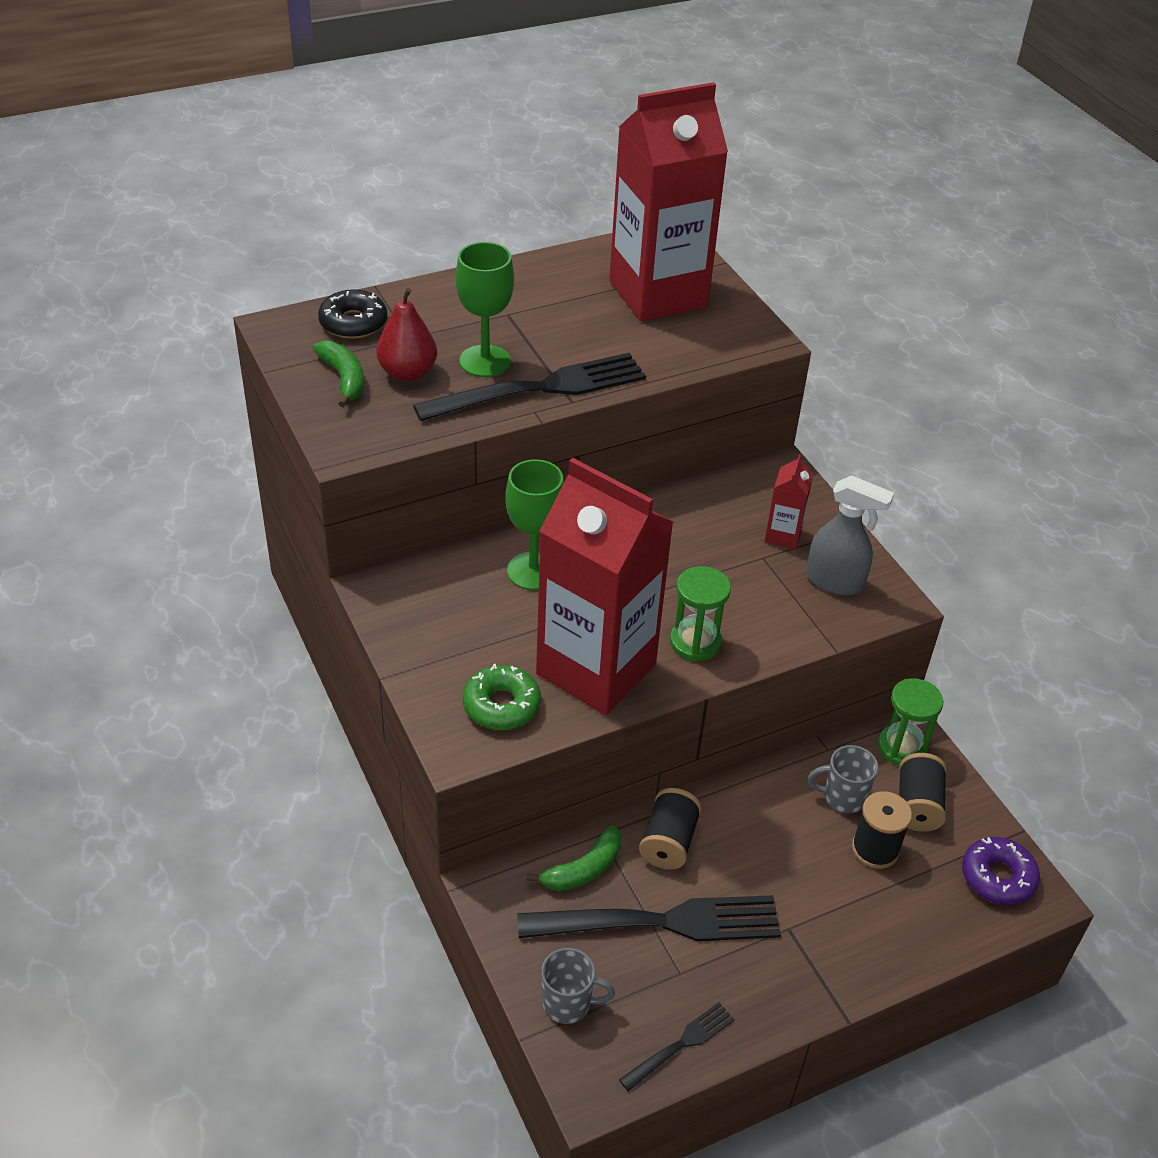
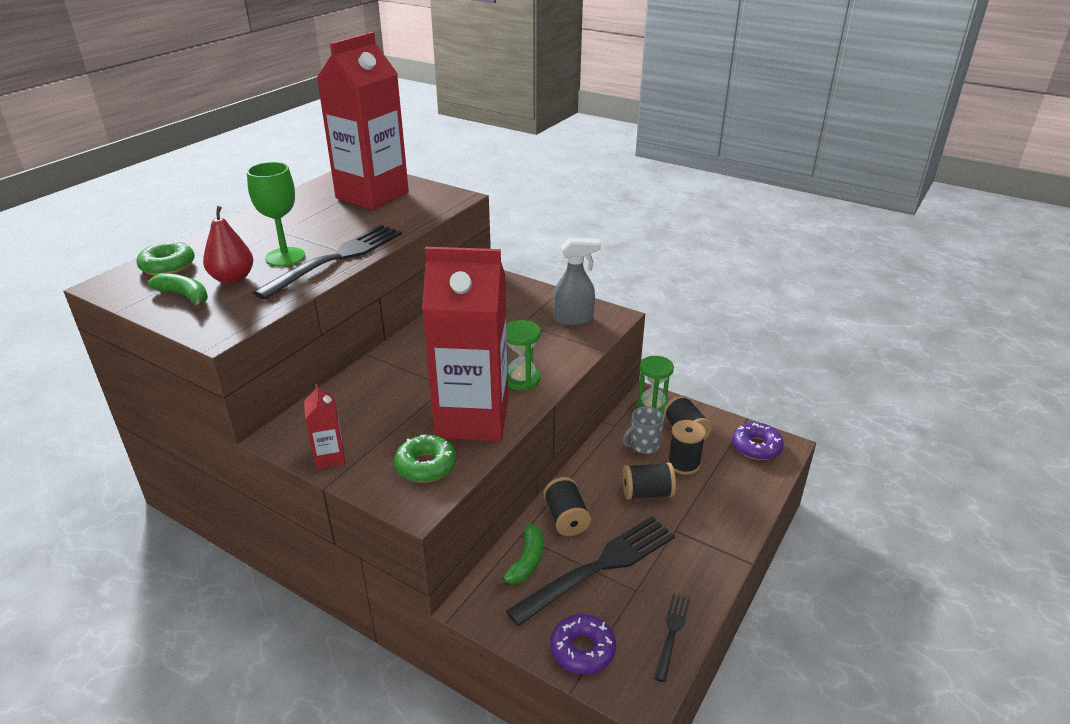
camera: 30 degrees left, 10 degrees down
black donut [318,289,387,339] -> green donut [136,240,195,275]
green goblet [505,459,564,590] -> none
grey mug [541,948,615,1024] -> purple donut [550,614,616,674]
red carton [765,454,813,549] -> red carton moved to [304,384,345,469]
none -> black spool [622,463,676,500]

